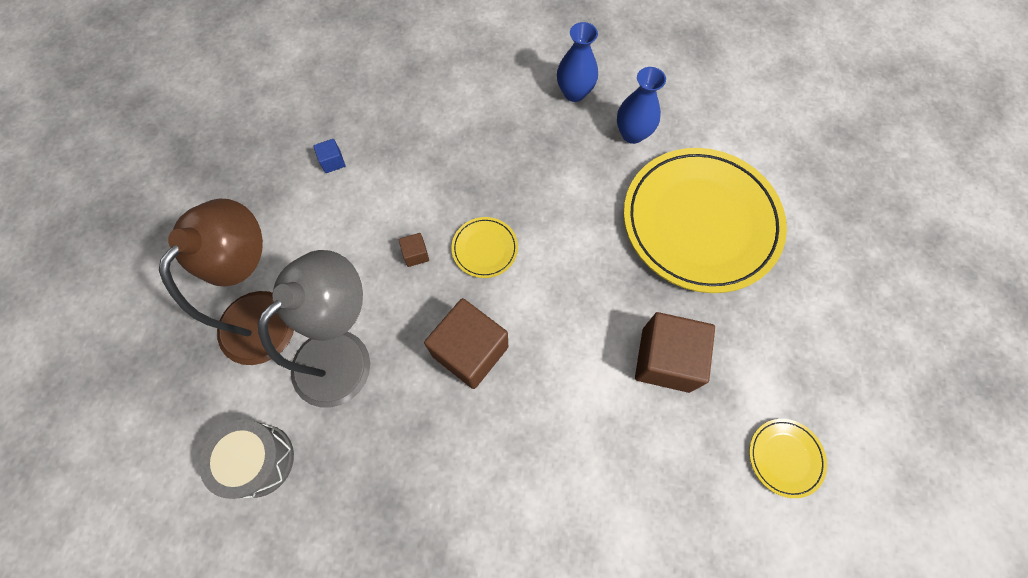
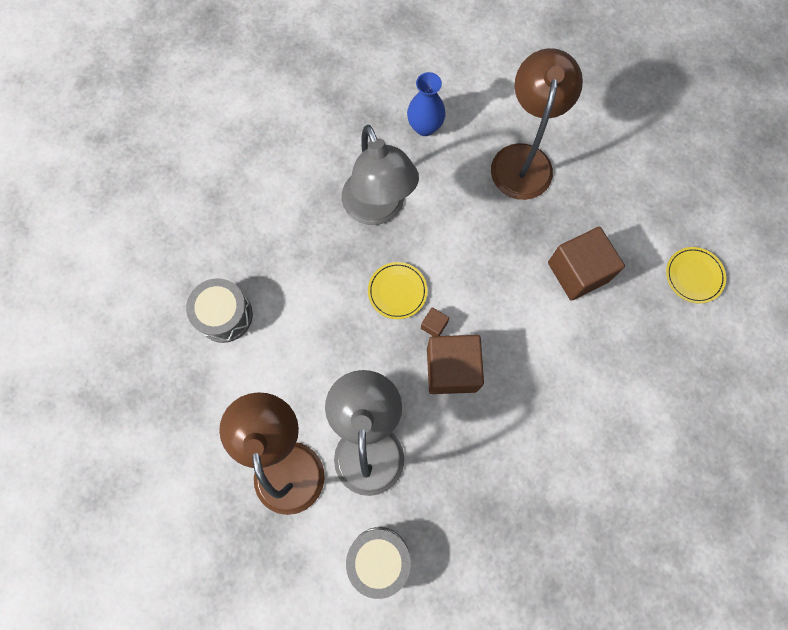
camera: 40 degrees left, 5 degrees up
blue cube [313,139,346,173] -> grey drum [186,278,253,343]
brown cube [399,233,429,267] -> brown cube moved to [421,307,449,336]
blue vase [557,22,598,102] -> none
yellow plate [624,148,787,293] -> brown lamp [491,48,583,200]
none -> grey lamp [342,125,419,225]

